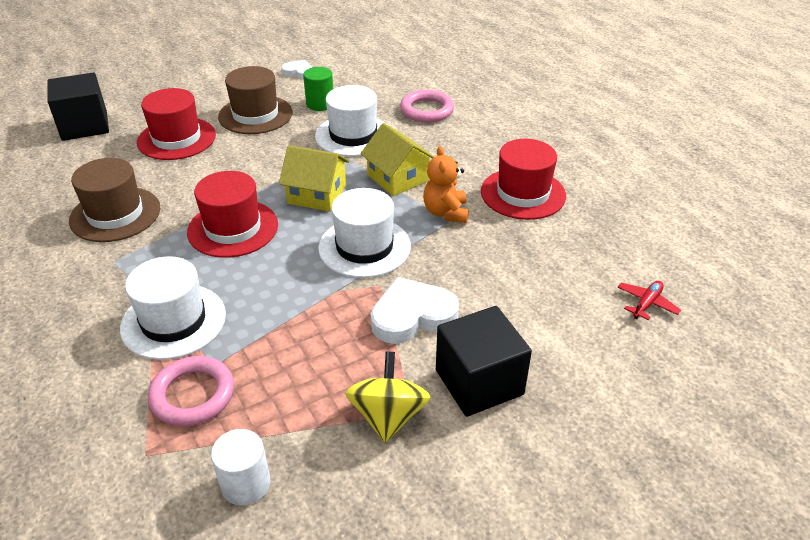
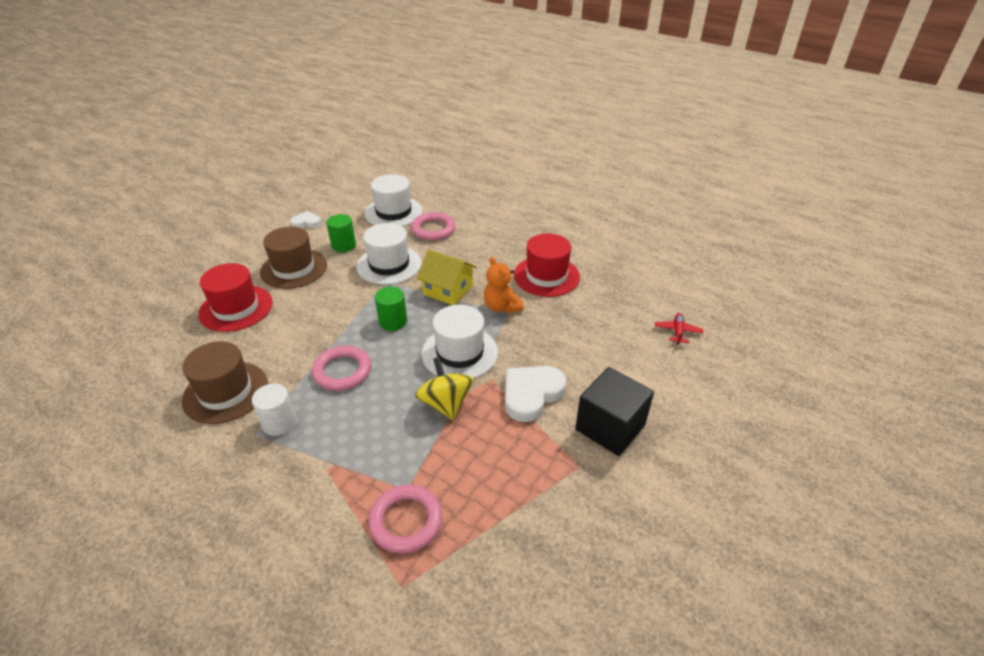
camera: 25 degrees left, 0 degrees up
black cube [47,72,109,141] -> none
white hat [120,256,226,360] -> white hat moved to [364,174,422,227]
red hat [187,171,278,258] -> pink ring [312,346,371,391]
white cylinder [211,429,271,505] -> white cylinder moved to [252,384,296,436]
yellow house [279,145,349,211] -> green cylinder [375,287,407,331]
yellow spinning top [345,351,431,443] -> yellow spinning top moved to [415,357,474,420]

